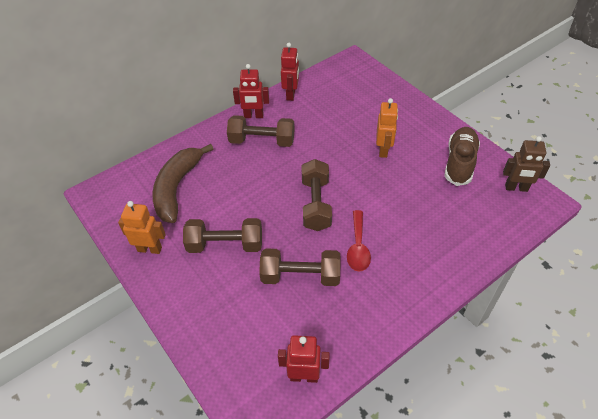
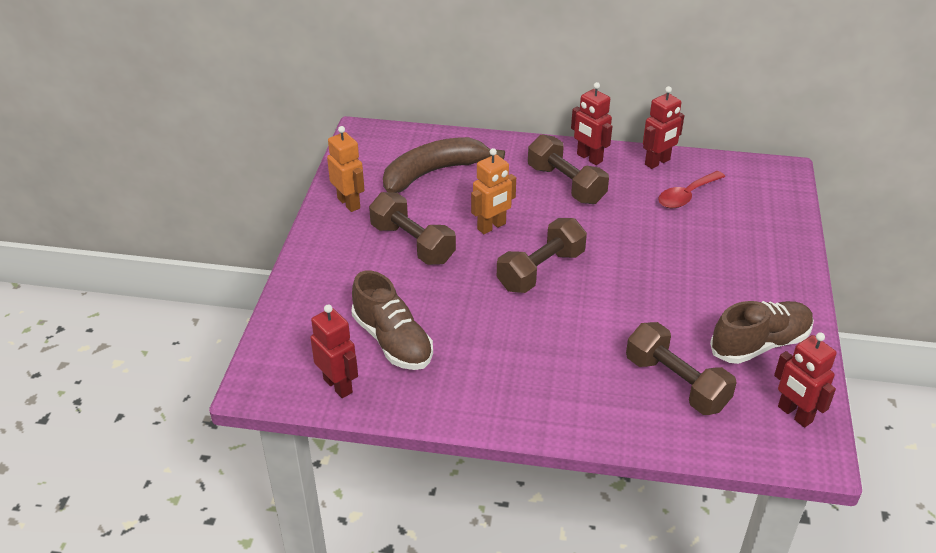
camera: 45 degrees right, 10 degrees down
brown dumbbell [259,248,341,286] -> brown dumbbell moved to [626,322,737,415]
red spoon [347,210,371,271] -> red spoon moved to [658,171,725,208]
orange robot [376,98,398,158] -> orange robot moved to [471,148,516,234]
brown robot [503,136,550,192] -> red robot [774,332,837,428]
none -> brown shoe [352,271,433,370]

